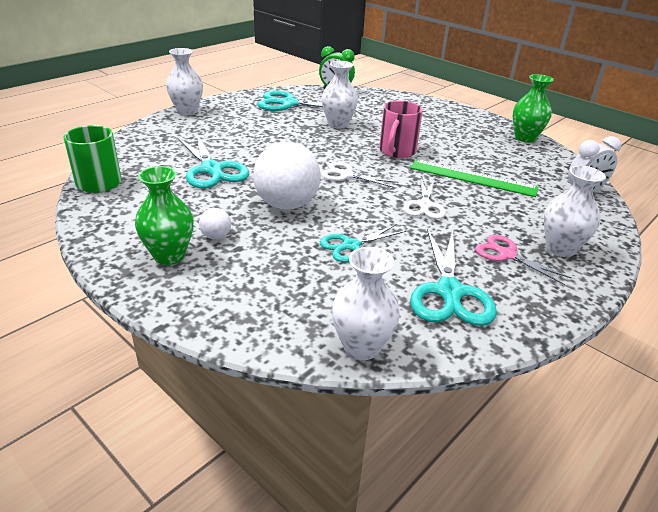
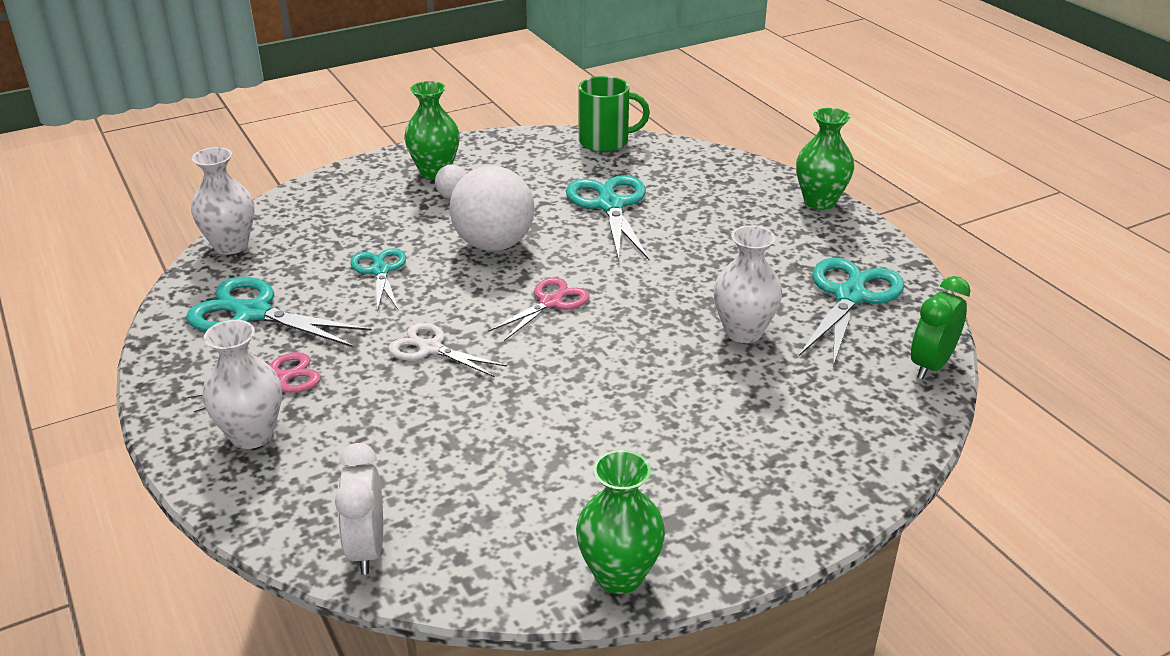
camera: 110 degrees right, 0 degrees up
white vase [166,48,203,115] -> green vase [796,108,854,210]
turquoise scissors [177,134,249,188] -> turquoise scissors turned 90 degrees clockwise [566,175,649,260]
white scissors [321,162,398,188] -> pink scissors [489,277,589,341]
pink mug [379,101,423,158] -> none
green ruler [410,159,539,197] -> none

